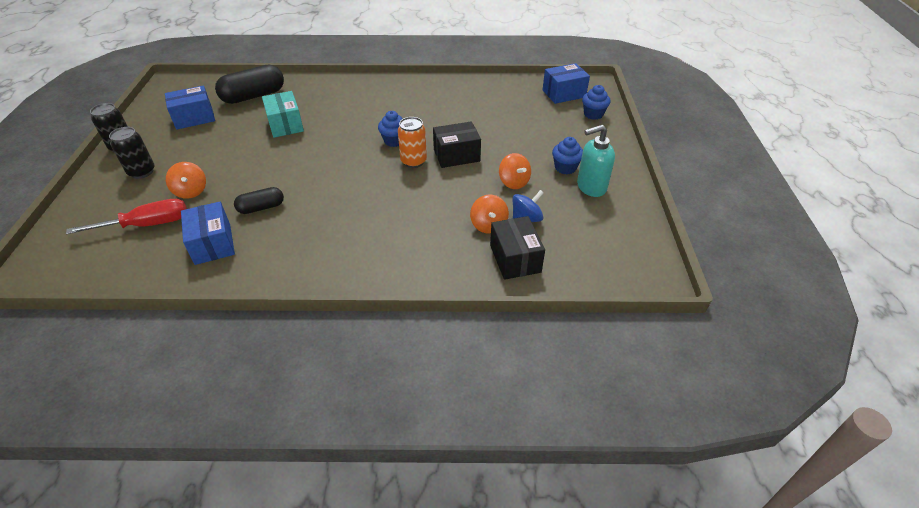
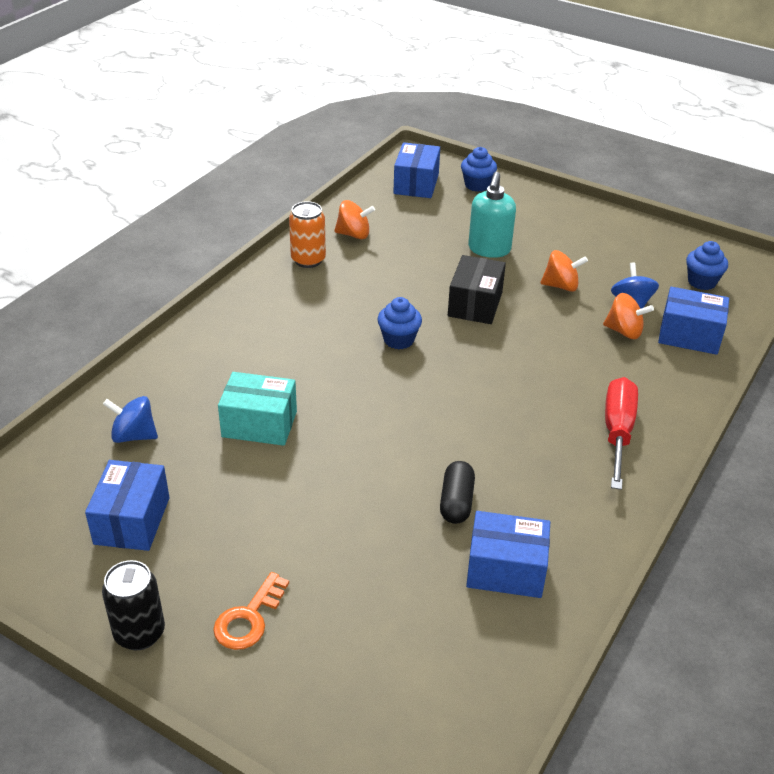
camera: 60 degrees left, 5 degrees down
red screwdriver [66,199,187,234] -> red screwdriver moved to [605,377,638,490]
black can [109,127,155,179] -> orange key [213,572,289,650]
orange spinning top [166,162,206,199] -> orange spinning top moved to [334,200,375,239]
black capsule [215,65,284,104] -> blue spinning top [103,396,158,443]
orange can [398,117,427,168] -> orange can moved to [289,201,326,268]
black box [490,216,545,280] -> blue box [658,287,729,355]
blue cupcake [552,137,583,174] -> blue cupcake moved to [686,241,728,290]
turquoise soap dispenser [577,125,615,197] -> turquoise soap dispenser moved to [468,172,516,258]

